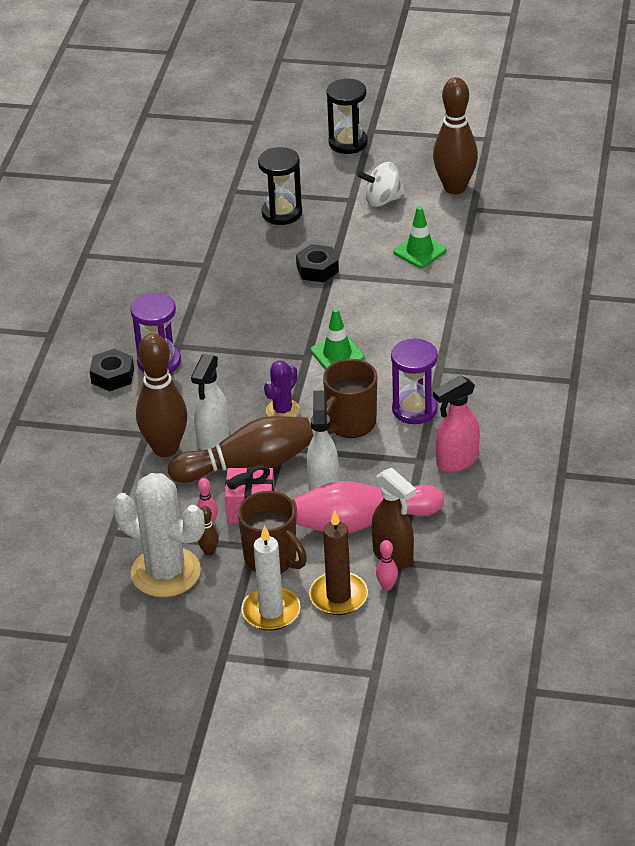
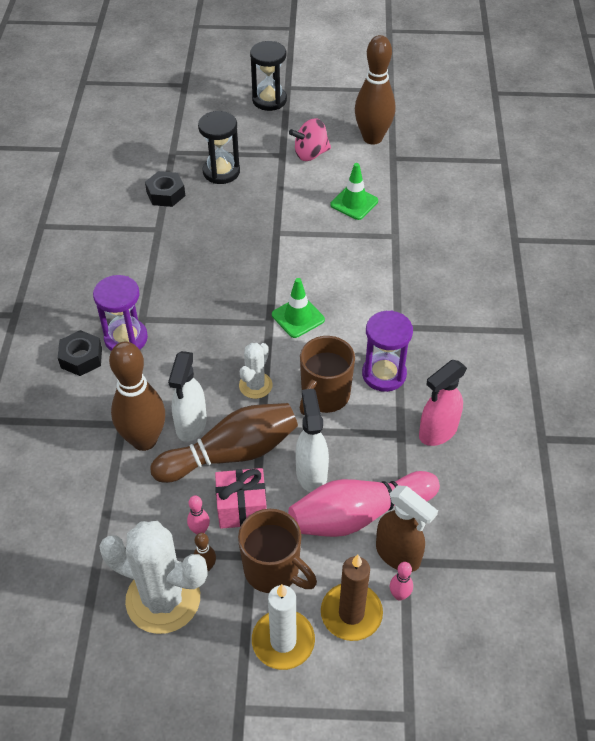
camera: 10 degrees left, 10 degrees up
purple cactus [264,360,300,417] -> white cactus [239,343,273,399]
black nut [296,244,339,282] -> black nut moved to [145,171,185,207]
white spinning top [357,162,406,207] -> pink spinning top [289,118,331,161]

